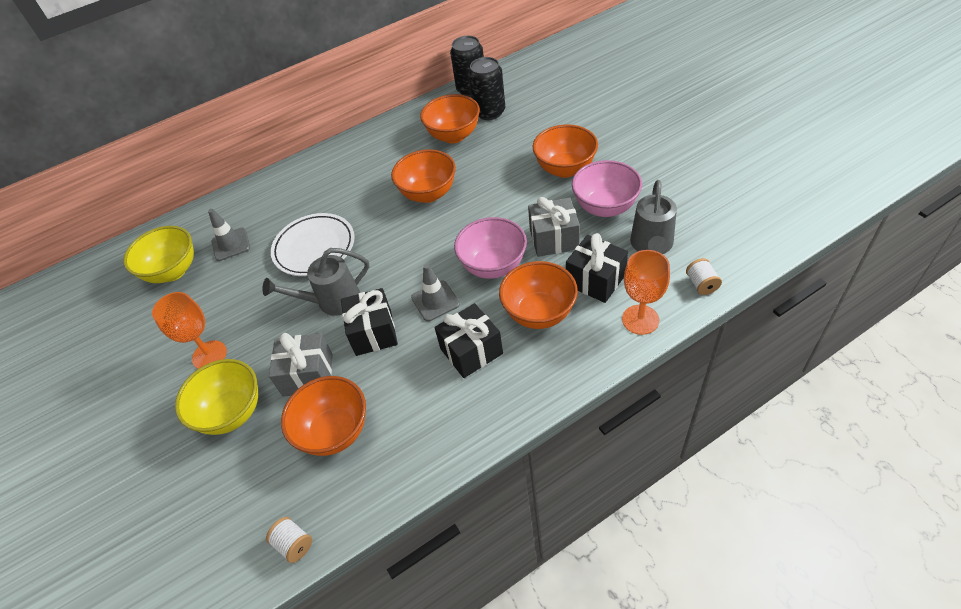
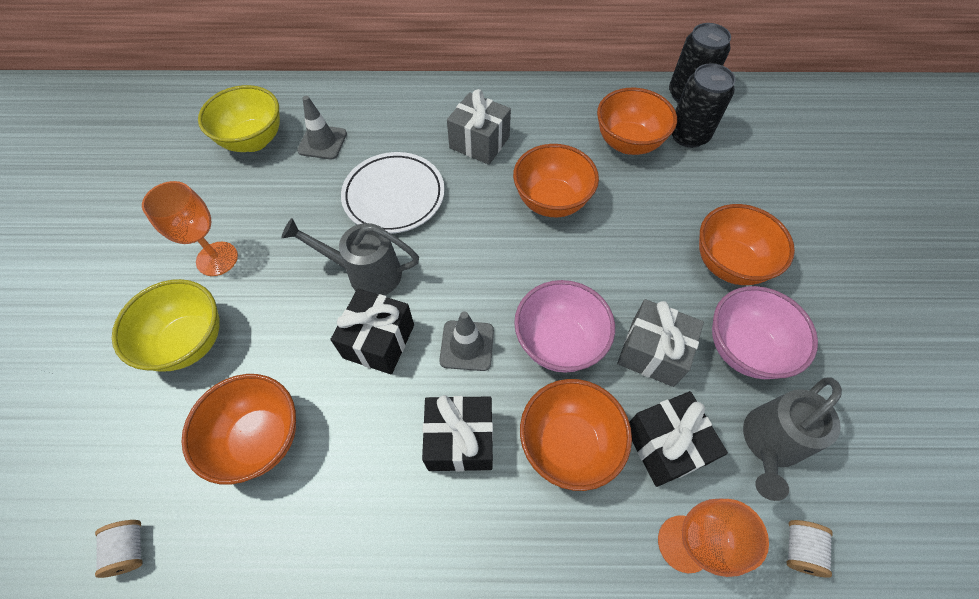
camera: 25 degrees right, 10 degrees up
grey gift [269,333,333,397] -> grey gift moved to [447,89,511,165]

